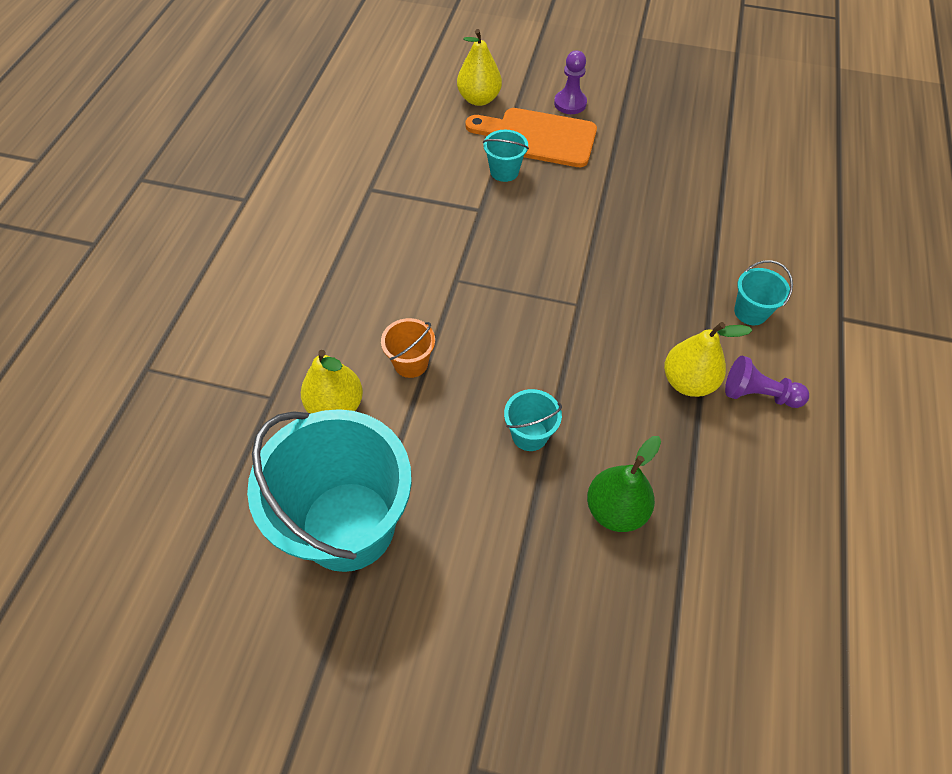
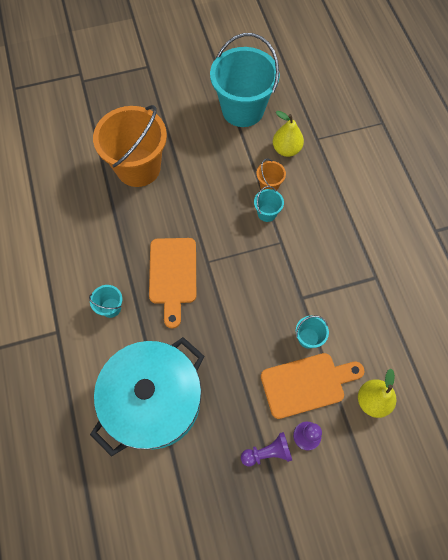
camera: 150 degrees right, 10 degrees up
turquoise bucket [504,389,562,451] -> turquoise bucket moved to [254,186,284,222]
green pear [587,436,661,532] -> orange bucket [93,105,167,187]
yellow pear [664,322,752,397] -> none
purple pawn [725,356,809,408] -> purple pawn moved to [241,432,292,467]
none -> turquoise pot [90,337,204,457]
none -> orange cutting board [149,238,196,328]

